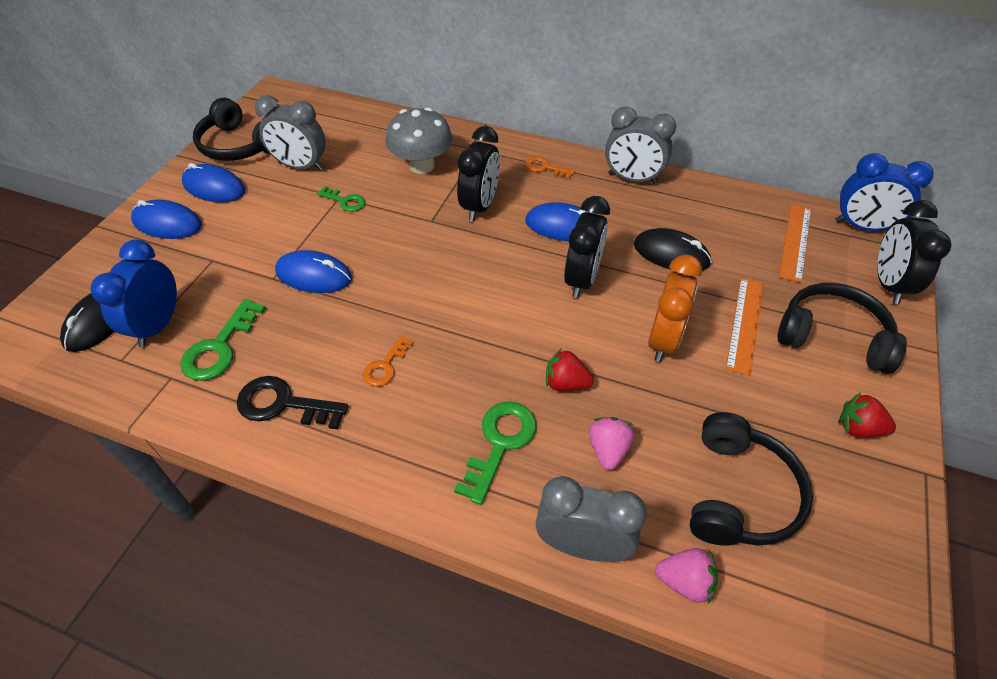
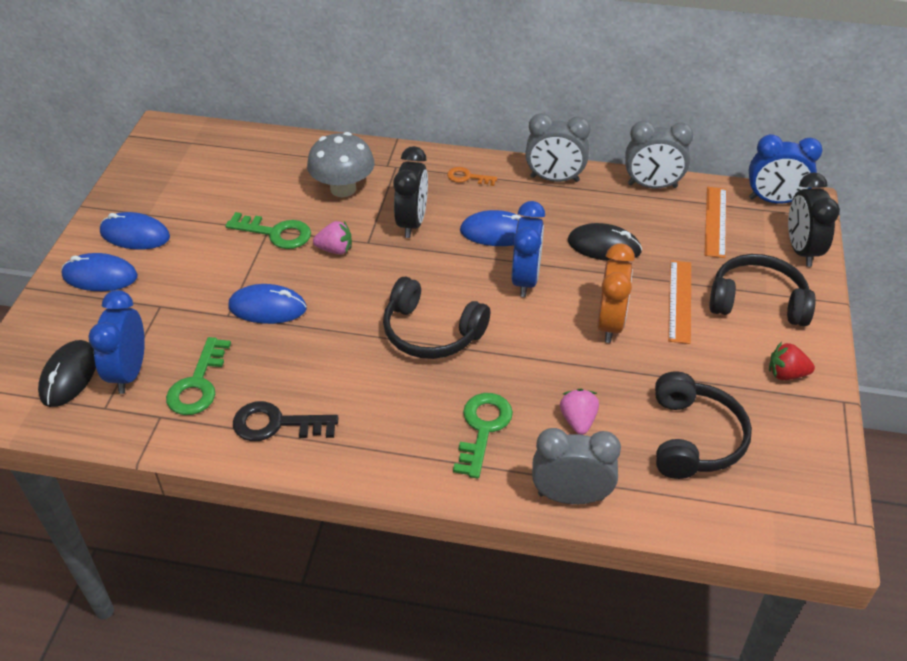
camera: 10 degrees left, 5 degrees down
black headphones [193,98,270,161] -> black headphones moved to [383,277,490,359]
grey clock [255,95,326,171] -> grey clock moved to [625,120,693,189]
green key [317,186,365,212] -> green key [225,212,311,249], size x1.64
orange key [363,336,414,387] -> none
red strawberry [546,348,594,391] -> none
black clock [564,196,610,298] -> blue clock [512,201,545,297]
pink strawberry [655,548,718,604] -> pink strawberry moved to [313,221,352,254]

